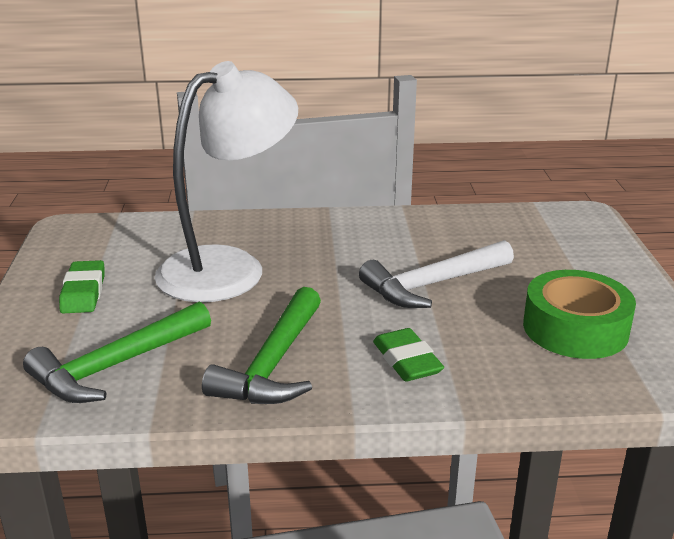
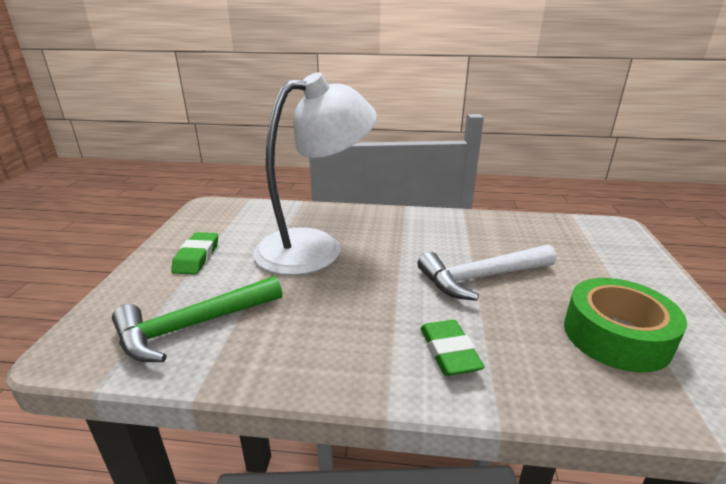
camera: 10 degrees right, 0 degrees up
green hammer [202,287,321,404] -> none

